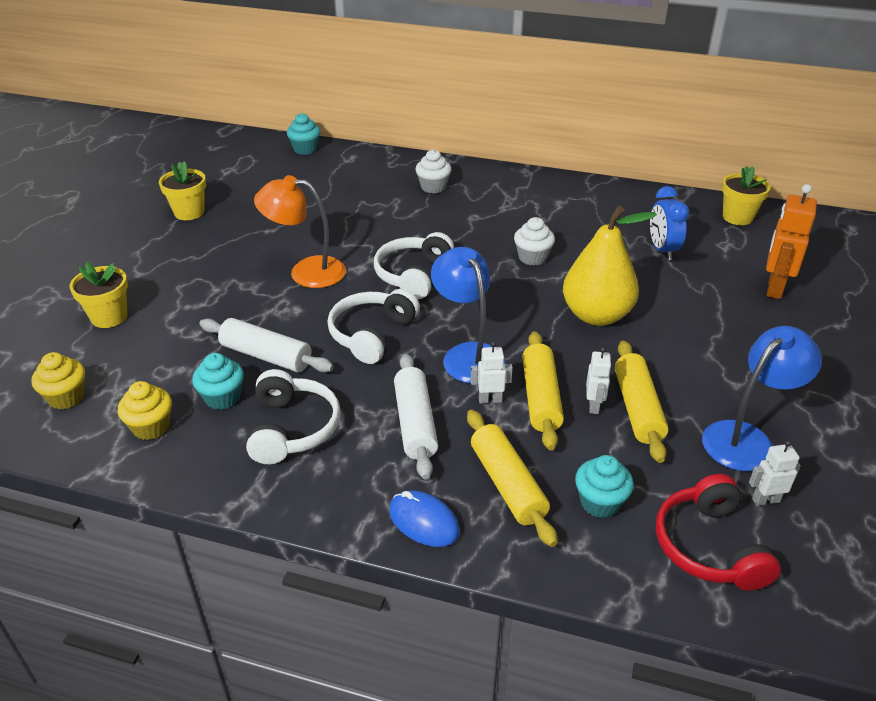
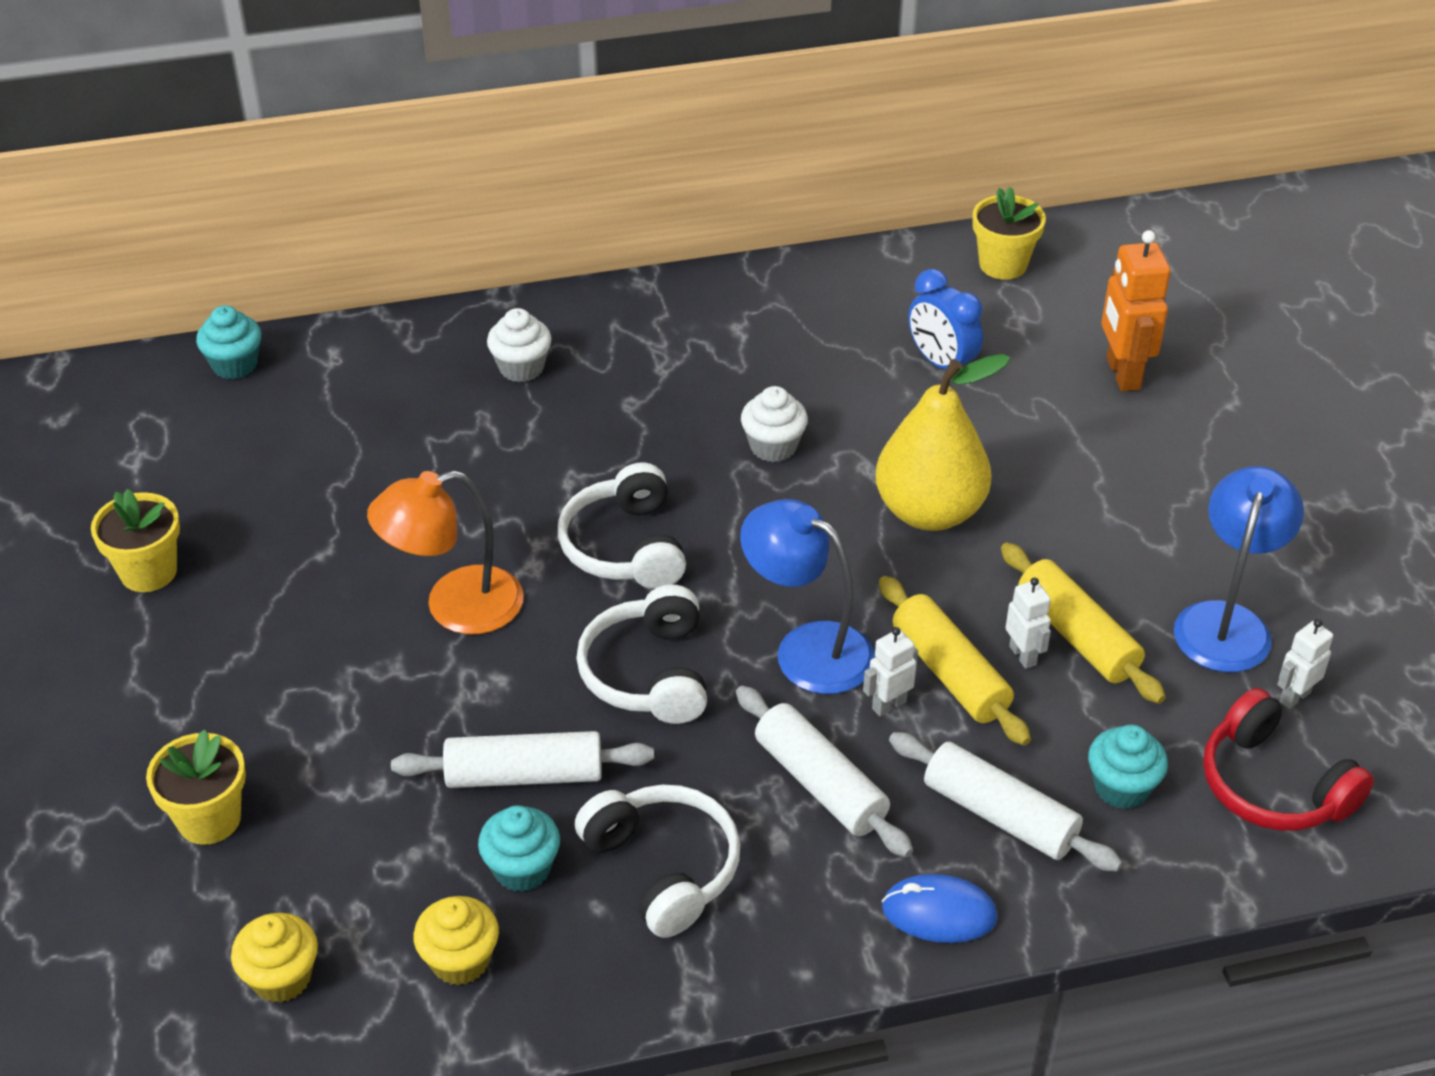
camera: 30 degrees left, 5 degrees up
yellow rolling pin [467,410,557,547] -> white rolling pin [889,732,1122,872]

